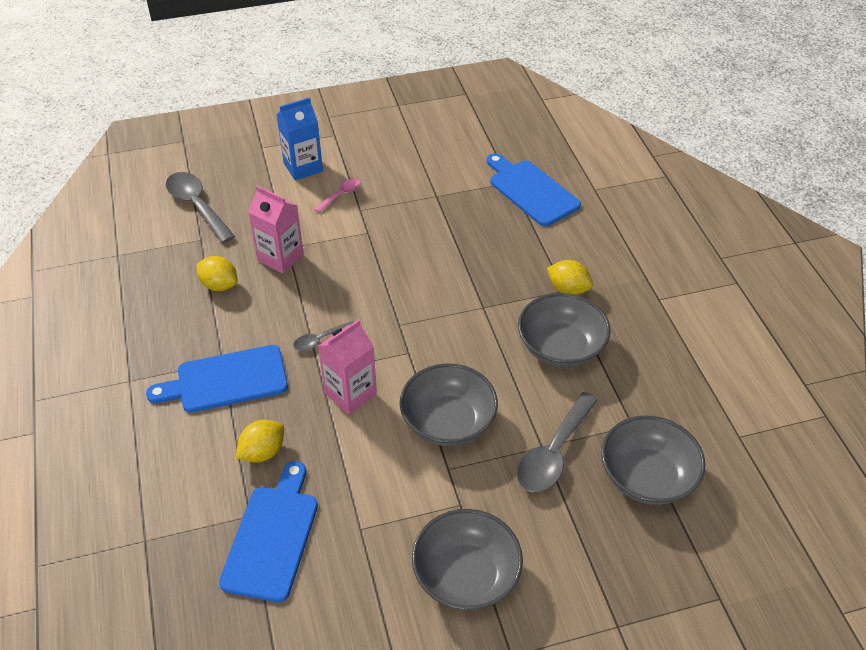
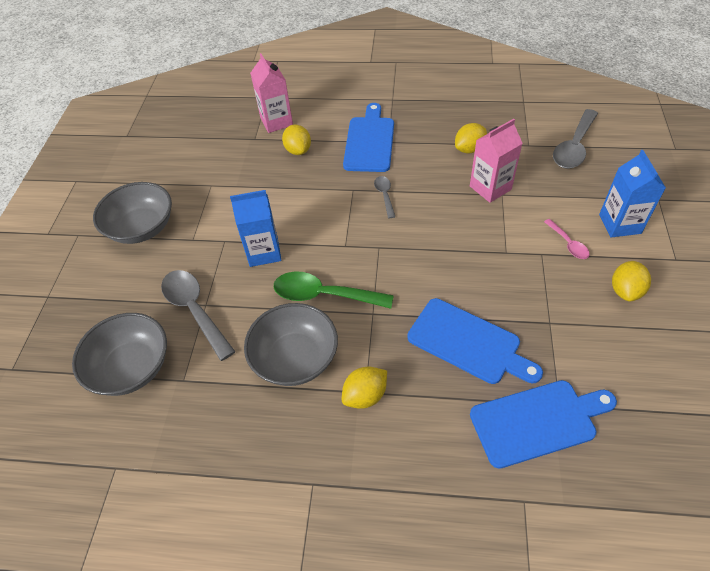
camera: 115 degrees right, 5 degrees up
grey spoon [166,172,235,243] -> grey spoon turned 135 degrees clockwise [553,109,598,169]
blue cutting board [219,461,318,603] -> blue cutting board moved to [407,298,543,384]
pink carton [318,319,377,415] -> pink carton moved to [251,53,293,133]
grey bowl [400,363,498,446] -> blue carton [230,190,281,267]
none -> green spoon [274,272,394,309]
none -> yellow lemon [612,261,651,301]

